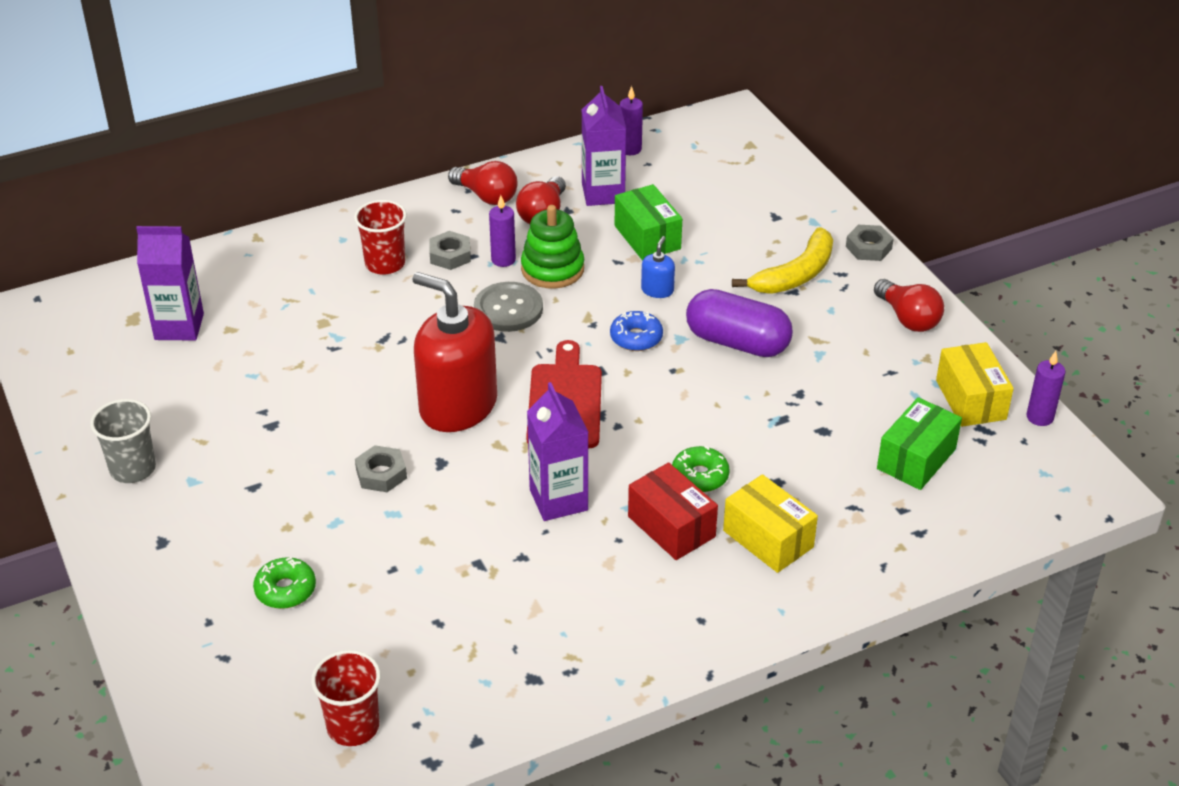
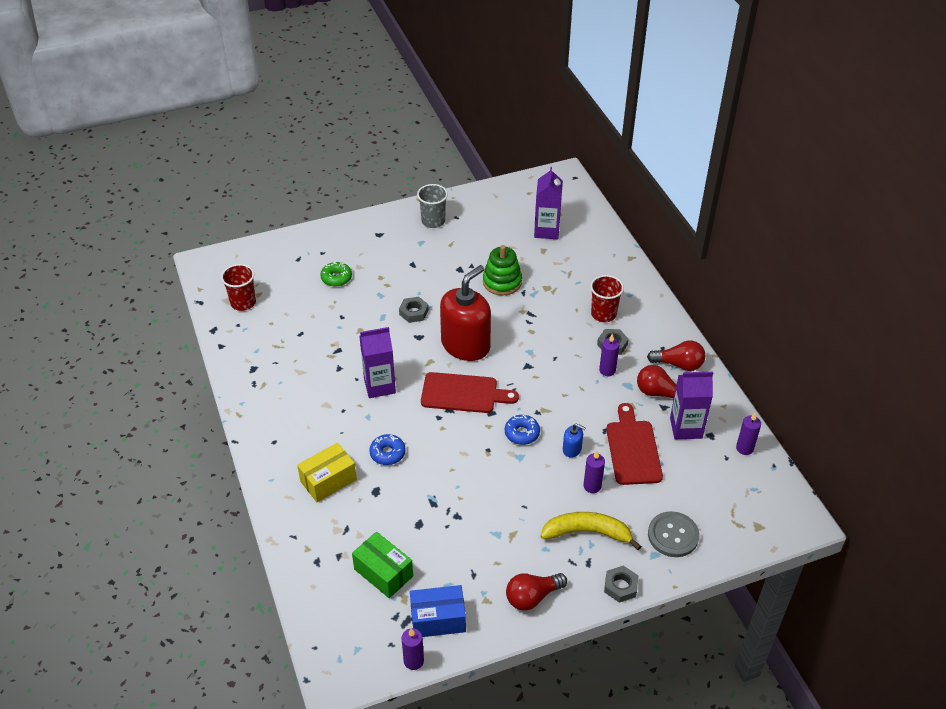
camera: 95 degrees right, 5 degrees up
red light bulb [448,161,517,205] -> red light bulb turned 120 degrees counterclockwise [647,341,705,371]
grey button [474,282,543,332] -> grey button moved to [648,511,699,557]
green stacking toy [521,205,584,289] -> green stacking toy moved to [483,245,522,296]
green box [615,184,682,260] -> red cutting board [606,403,663,485]
red box [628,462,718,560] -> none
green donut [672,446,730,492] -> blue donut [369,434,406,465]
purple capsule [686,289,793,357] -> none
yellow banana [732,227,833,294] -> yellow banana turned 135 degrees clockwise [540,512,641,550]
yellow box [936,342,1014,427] -> blue box [410,585,466,637]
none -> purple candle [583,451,605,493]

